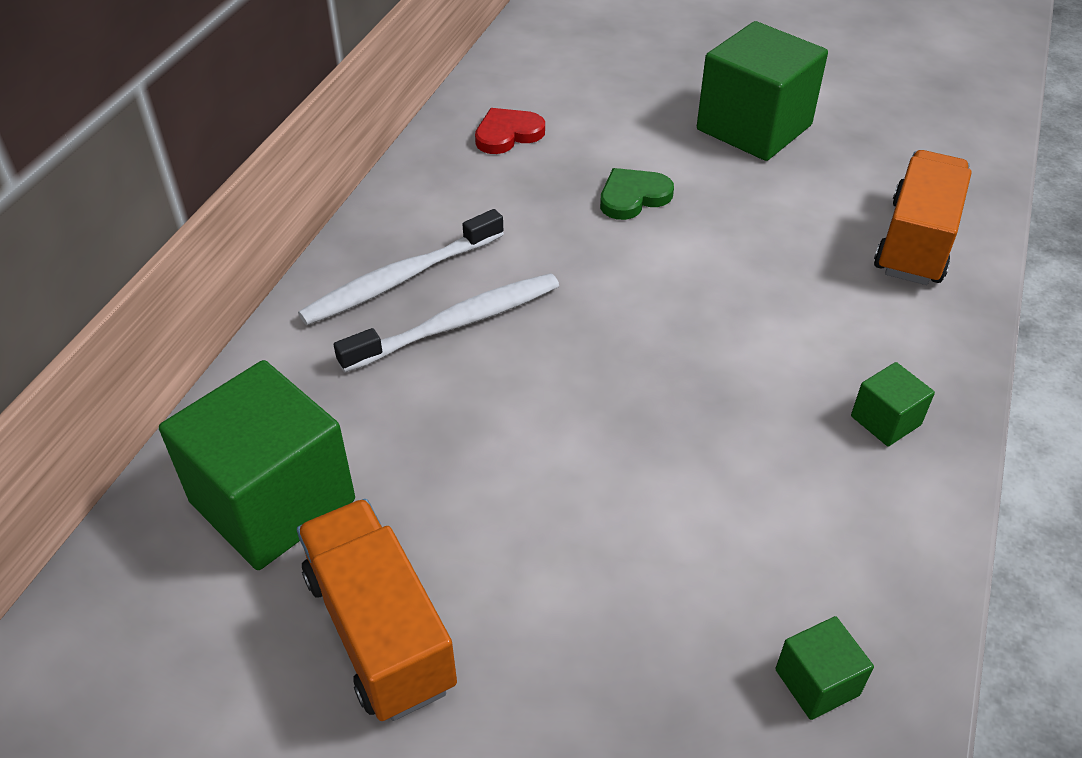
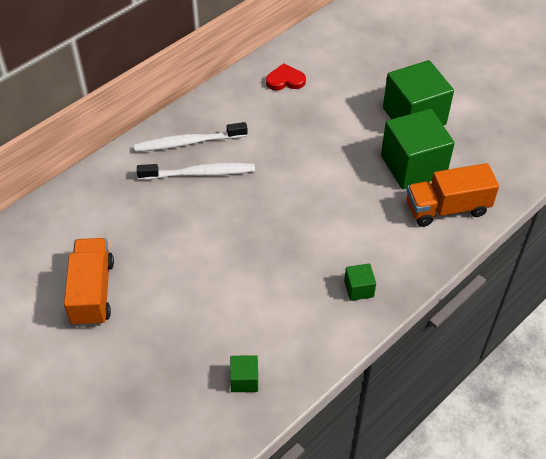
camera: 25 degrees right, 5 degrees up
green cube [159,360,355,570] -> green cube moved to [381,109,455,189]
green heart [600,168,674,220] -> none
orange truck [874,150,972,285] -> orange truck turned 150 degrees counterclockwise [407,163,499,227]

